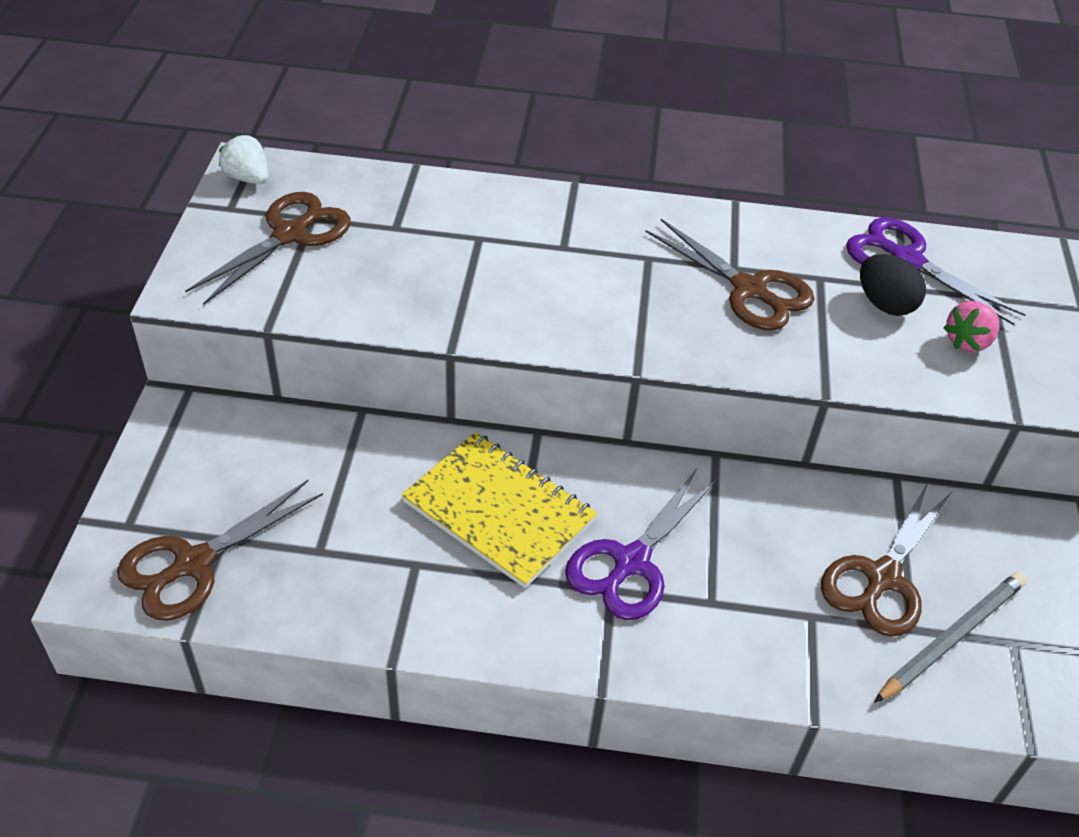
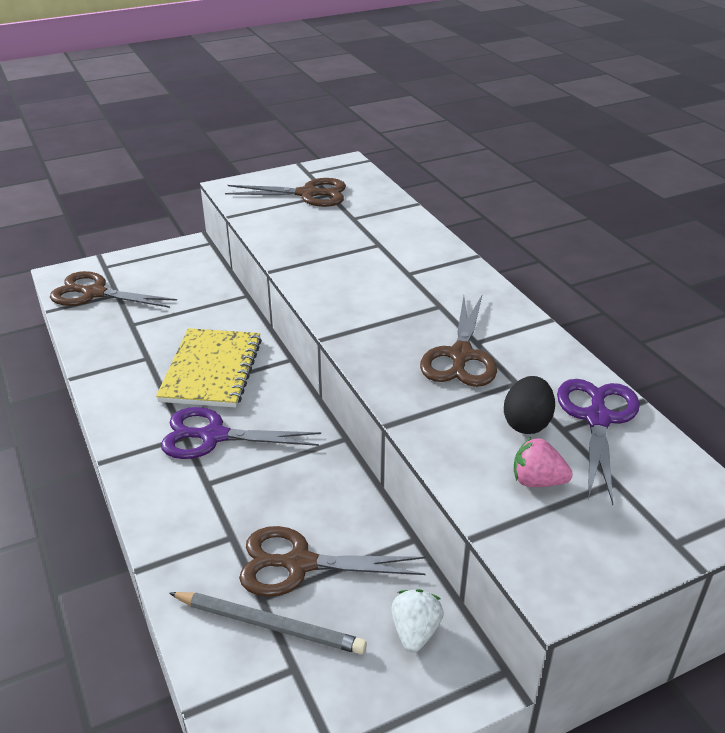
camera: 60 degrees right, 10 degrees down
white strawberry [219,134,268,184] -> white strawberry moved to [391,589,444,653]

